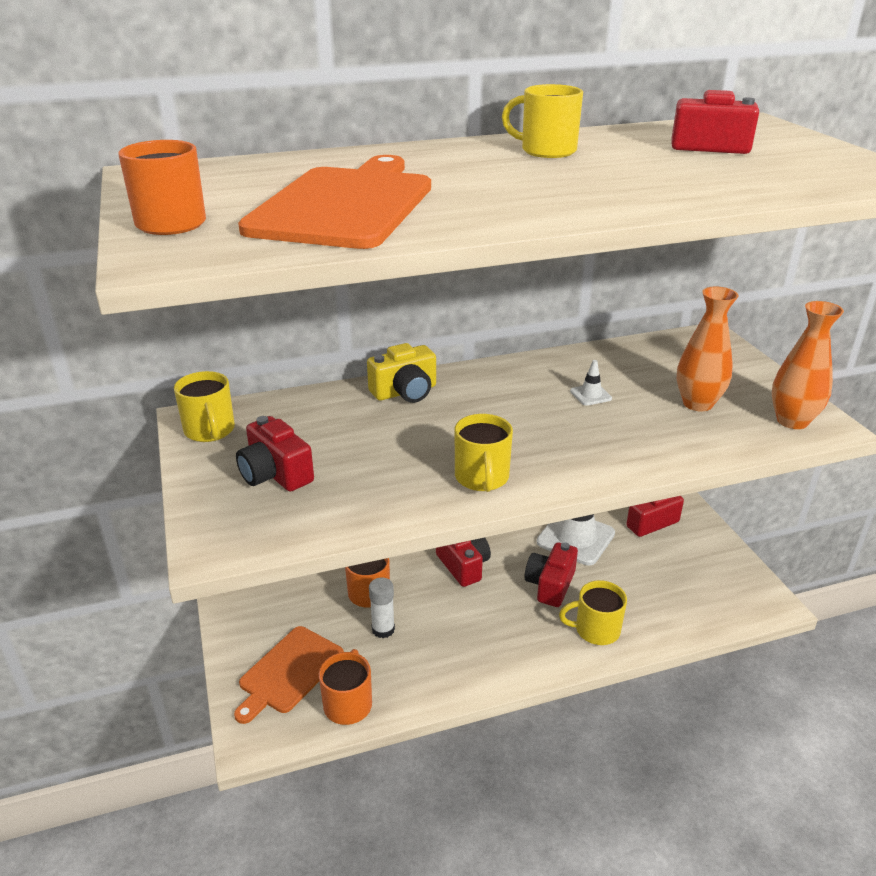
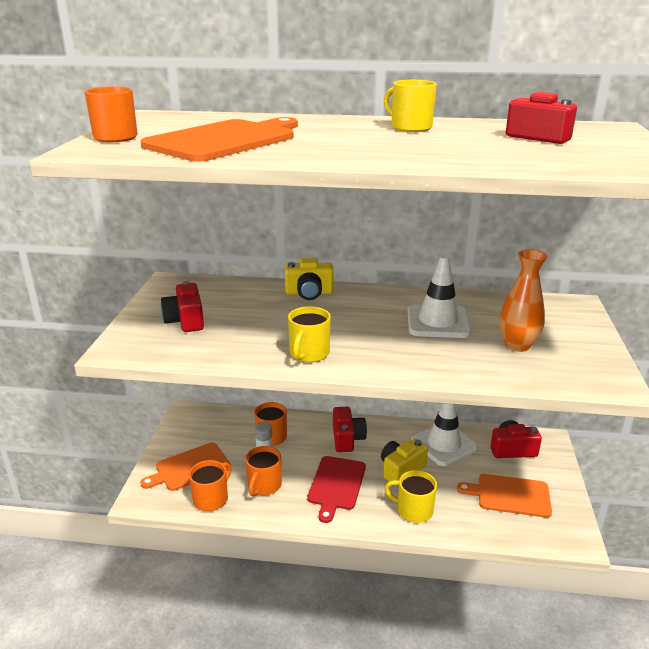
camera: 25 degrees right, 5 degrees down
yellow mug [174,371,235,442] -> none
red camera [525,542,578,607] -> yellow camera [381,439,428,486]
white traffic cone [570,360,612,406] -> white traffic cone [408,255,471,338], size x2.32
orange vase [772,301,844,429] -> none
none -> orange mug [245,446,282,497]
none -> red cutting board [307,456,366,523]
none -> orange cutting board [457,474,552,518]

